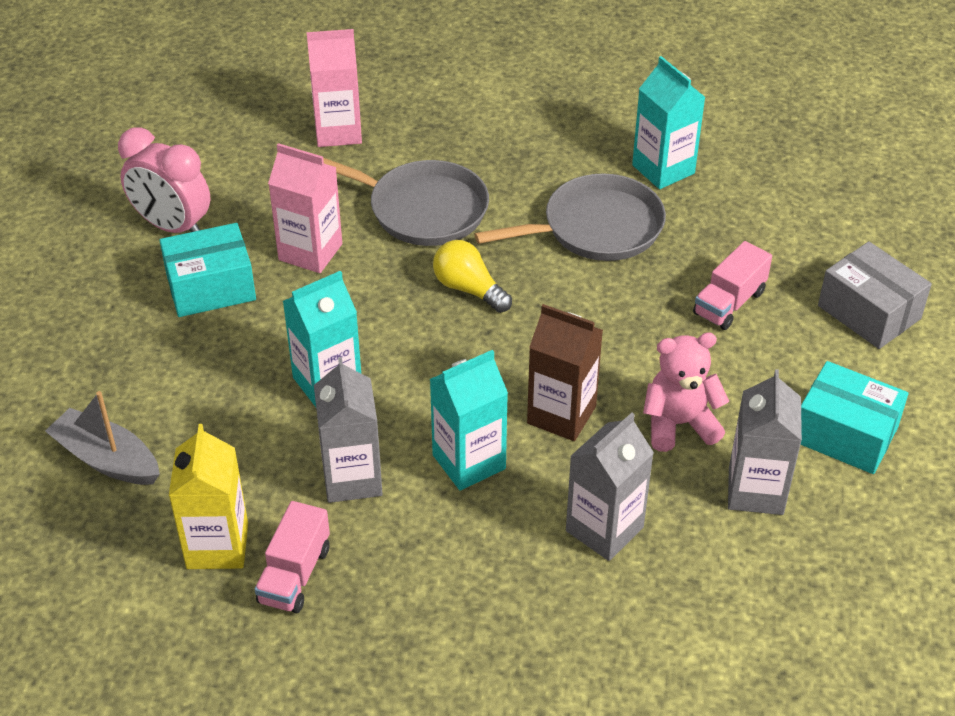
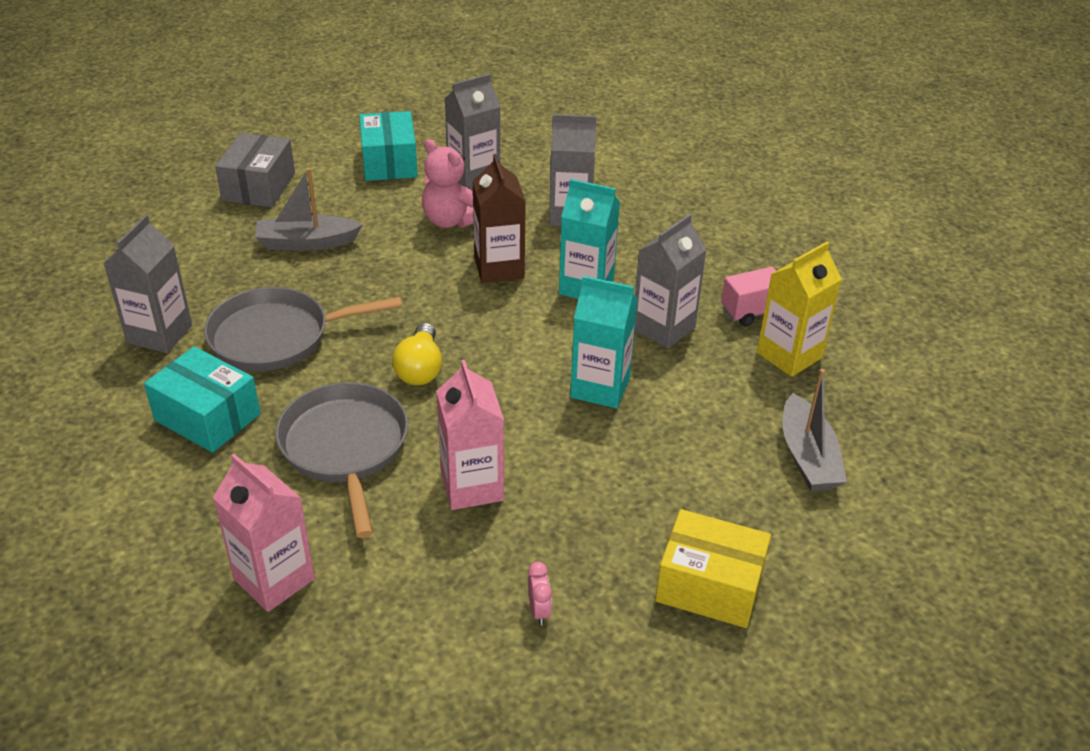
camera: 130 degrees left, 5 degrees down
pink clock [118,127,210,233] -> pink clock [528,562,552,625], size x0.40
turquoise box [159,223,256,317] -> turquoise box moved to [144,347,260,453]
grey pan [474,173,666,261] -> grey pan turned 45 degrees counterclockwise [204,287,402,372]
turquoise carton [632,56,705,189] -> grey carton [103,215,192,353]
pink truck [693,241,772,330] -> grey boat [255,168,363,251]
none -> yellow box [655,509,771,628]

